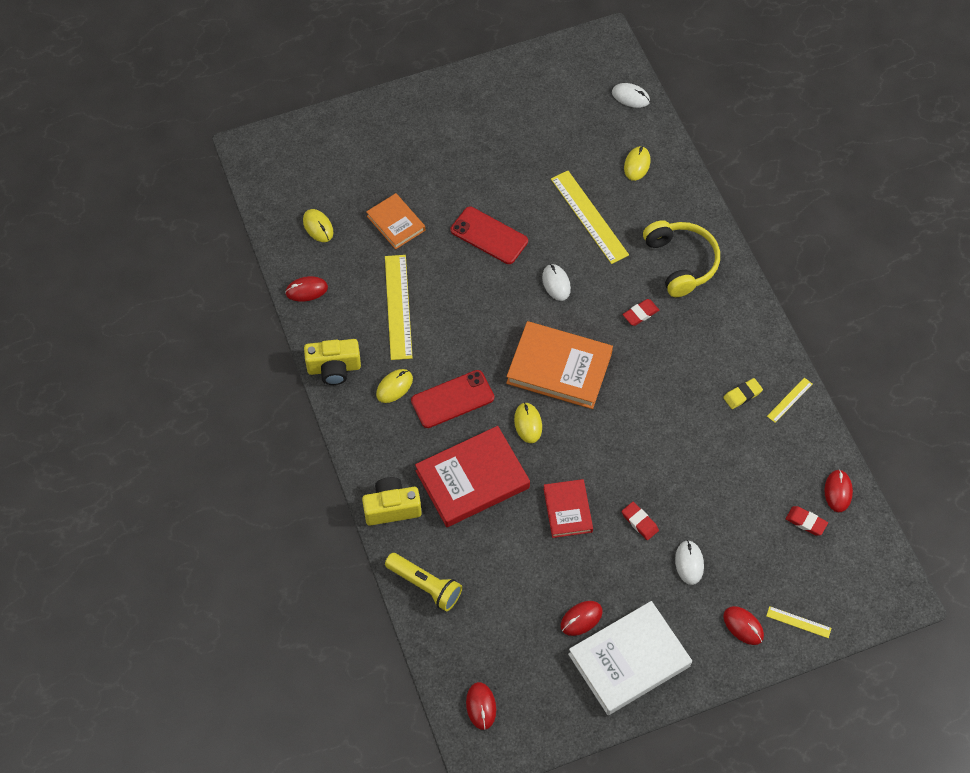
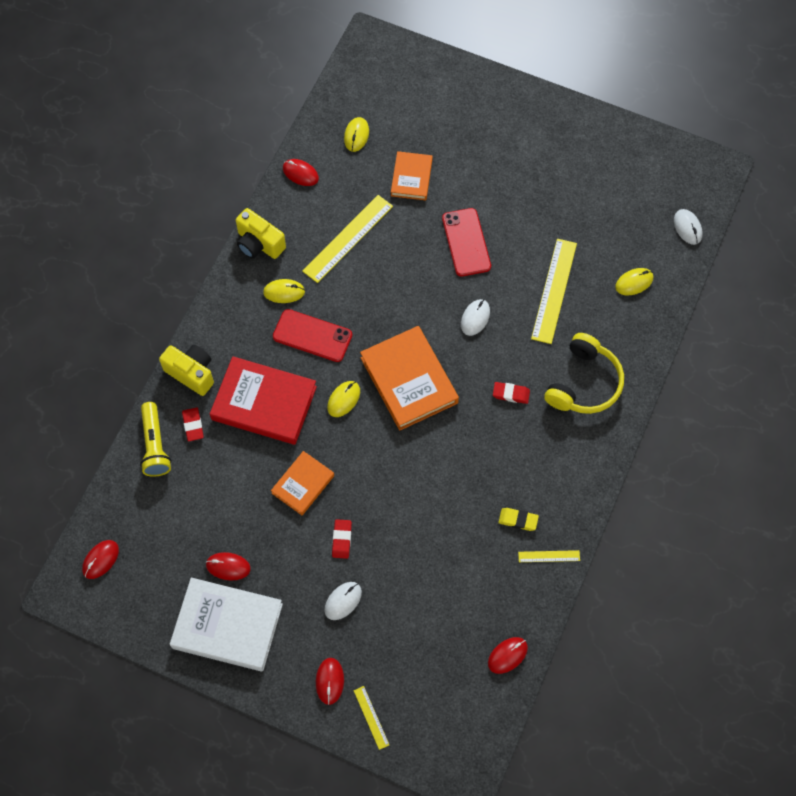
camera: 45 degrees right, 5 degrees up
red book [543,479,593,538] -> orange book [271,451,334,515]
red eraser [786,506,828,536] -> red eraser moved to [182,407,204,441]

